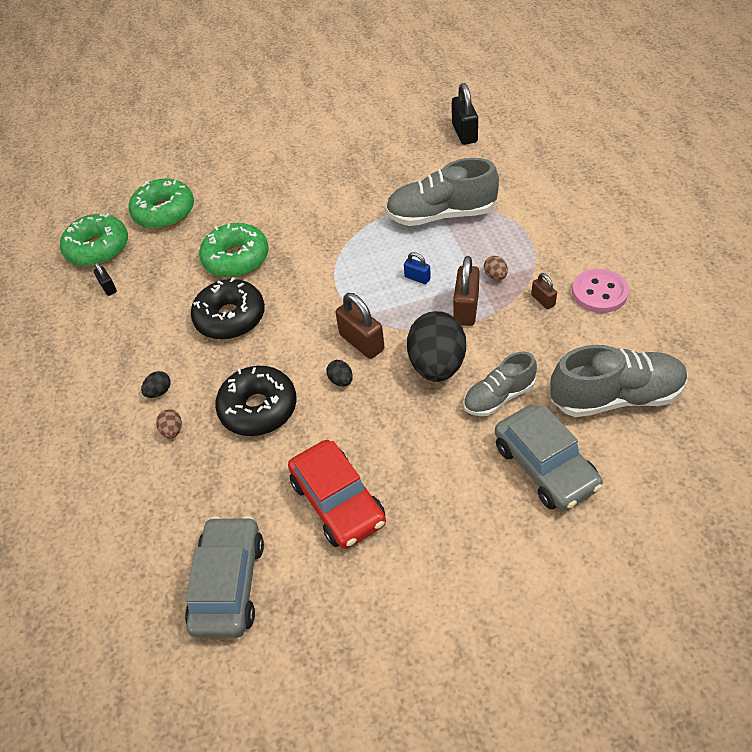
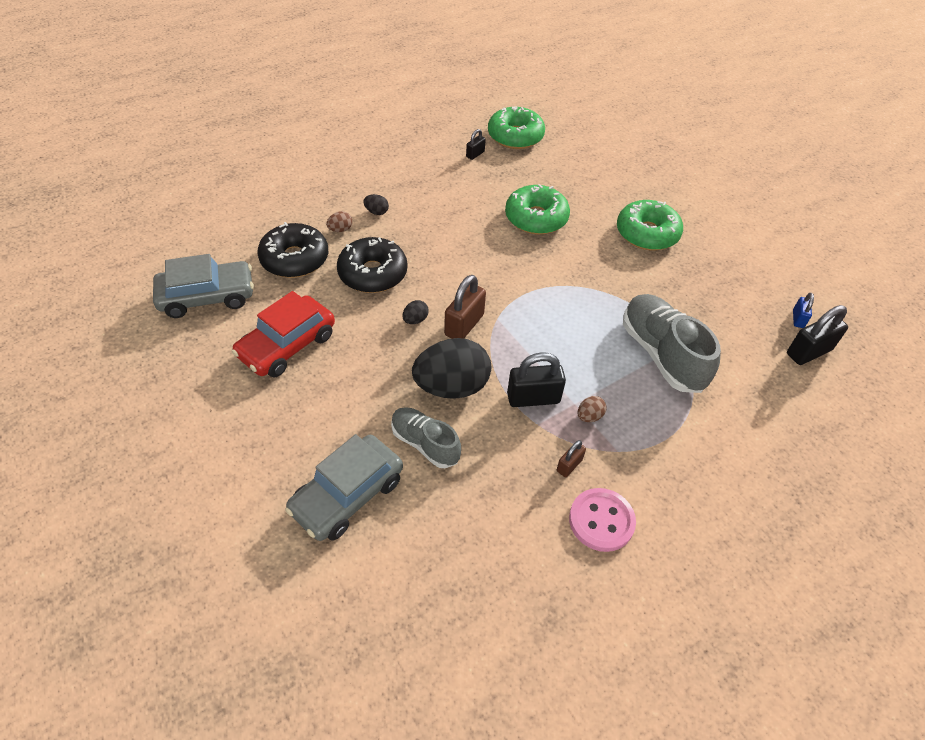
camera: 65 degrees right, 0 degrees up
green donut [129,179,194,229] -> green donut moved to [617,200,683,250]
black donut [191,277,265,340] -> black donut moved to [257,222,328,278]
blue padlock [404,252,431,284] -> blue padlock moved to [793,293,814,328]
brown padlock [453,256,479,326] -> black padlock [507,352,566,407]
grey shoe [550,345,688,417] -> none

